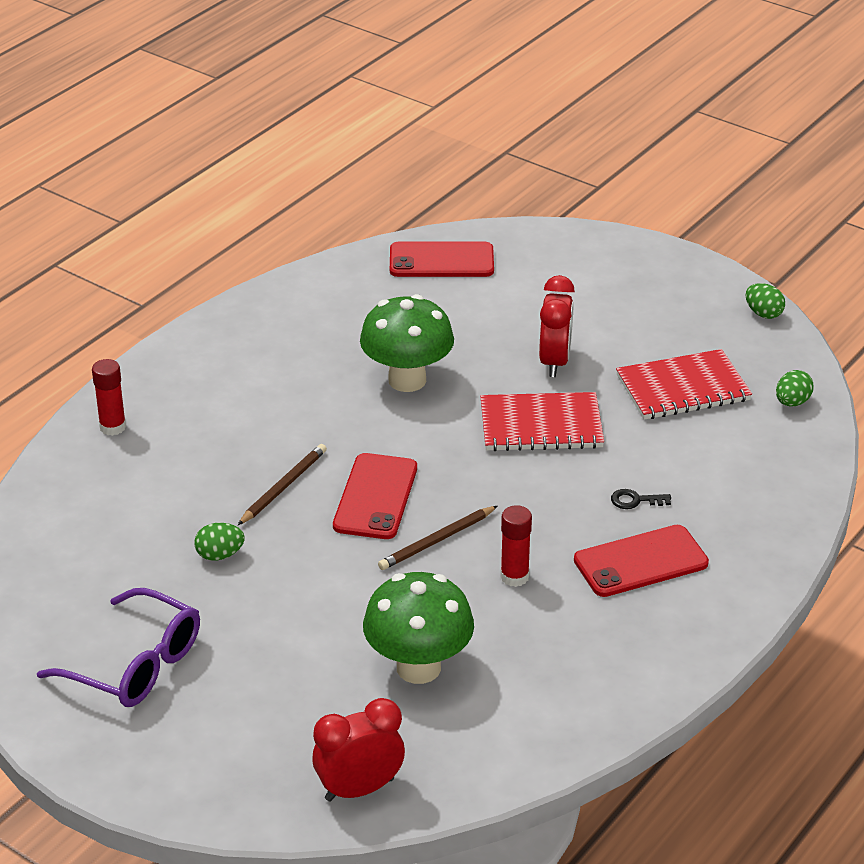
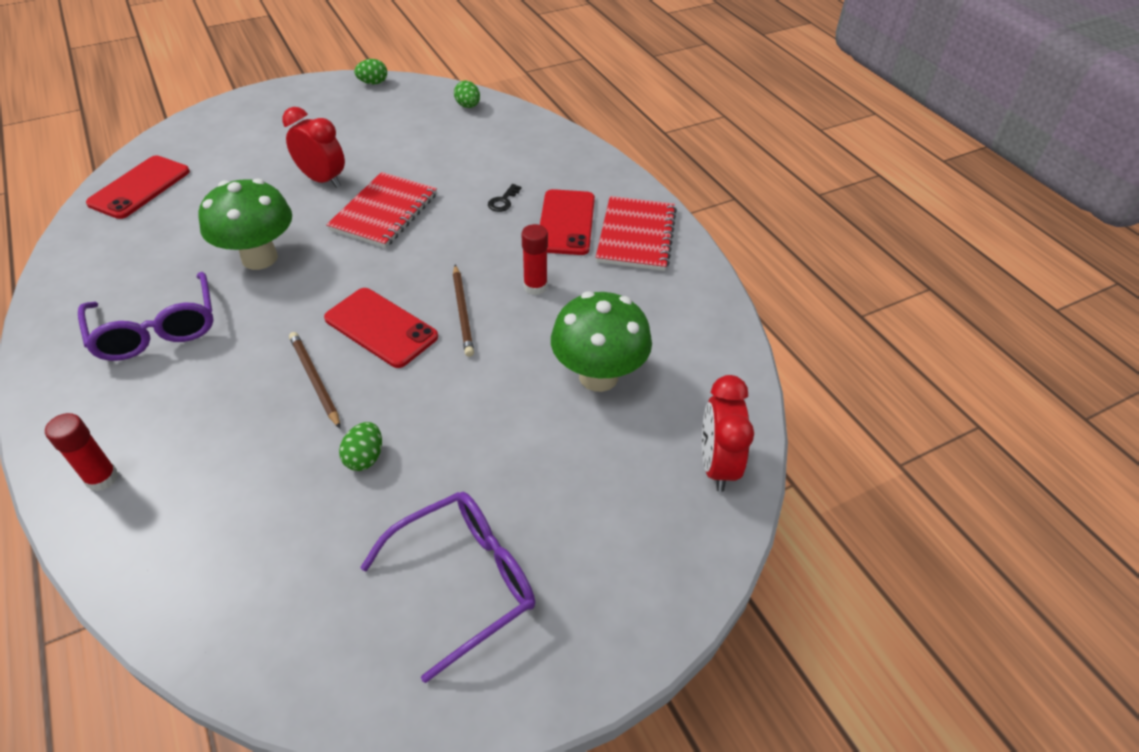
camera: 65 degrees left, 10 degrees up
red notebook [616,349,752,420] -> red notebook moved to [596,196,677,271]
none -> purple glasses [78,272,213,361]

